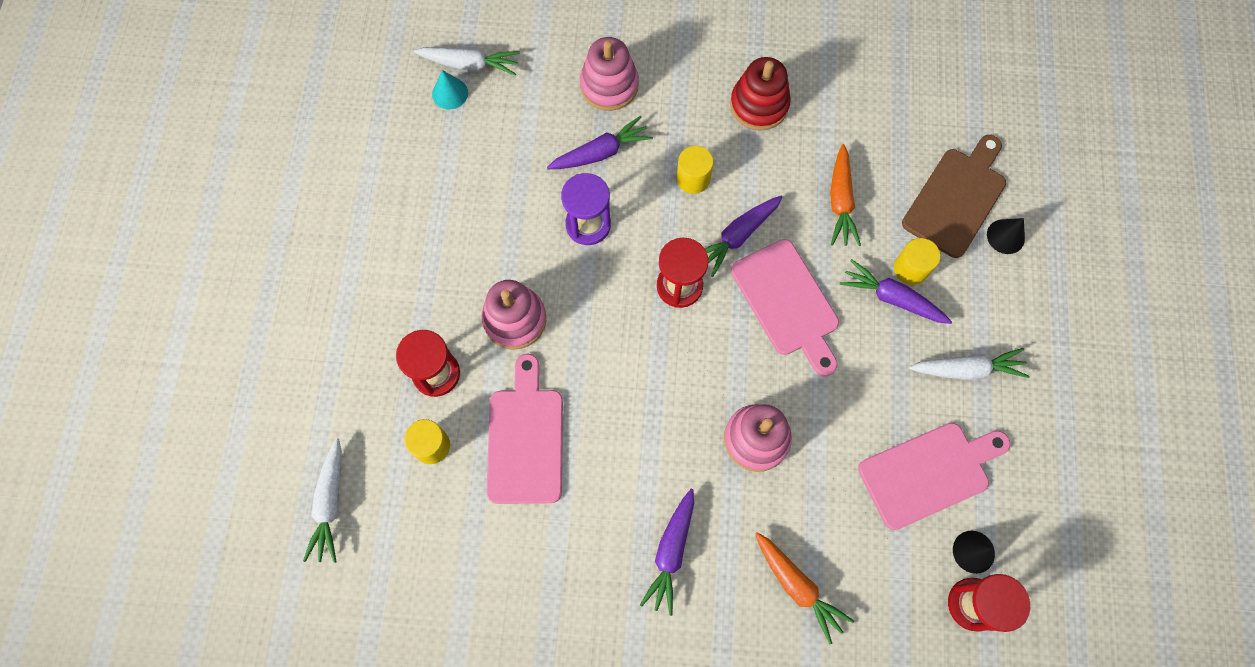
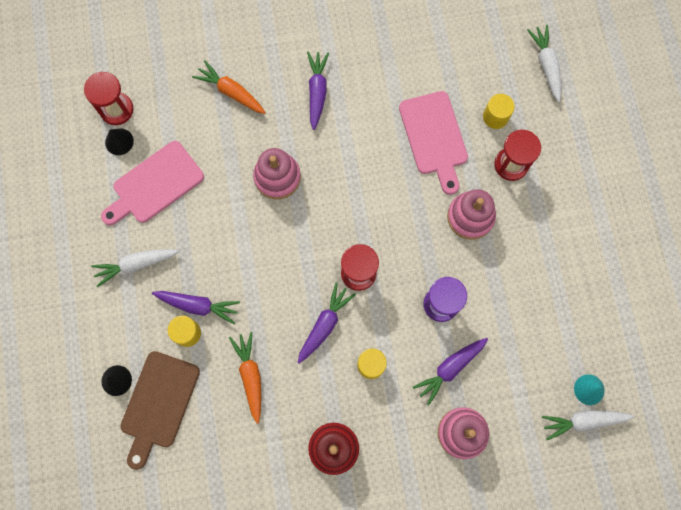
camera: 165 degrees right, 5 degrees up
pink cutting board [731,239,839,376] -> none

